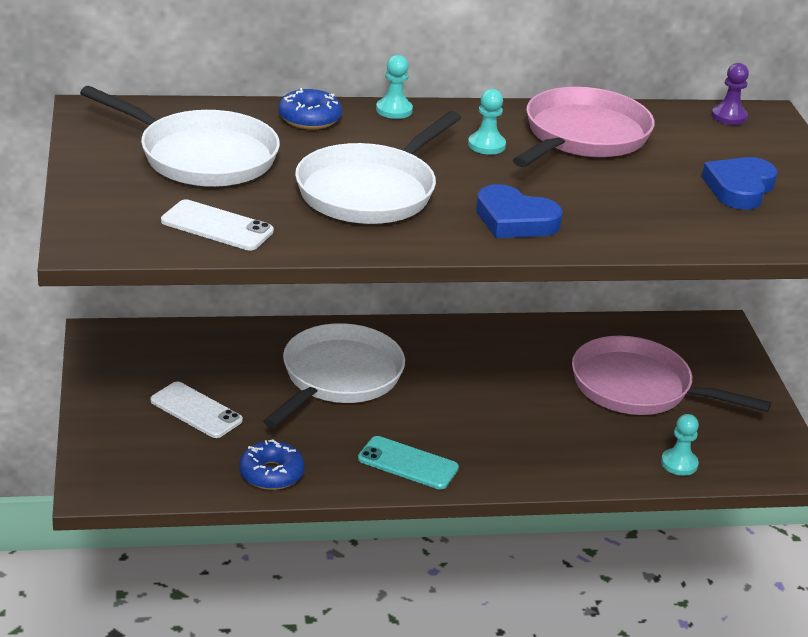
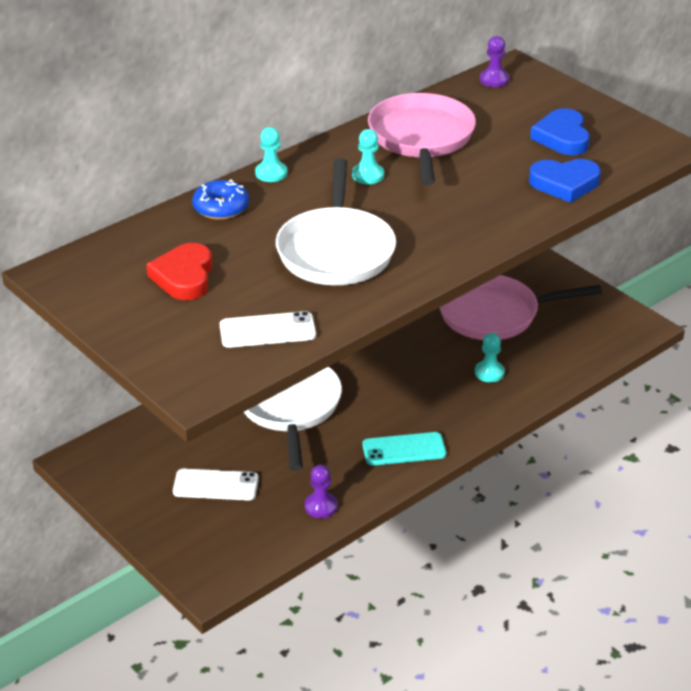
camera: 30 degrees left, 5 degrees up
white pan [80,86,280,187] -> red heart [146,243,212,300]
blue donut [239,439,305,490] -> purple pawn [305,465,338,518]
blue heart [476,184,563,238] -> blue heart moved to [529,159,601,203]
turquoise pawn [661,414,699,476] -> turquoise pawn moved to [475,333,505,382]

